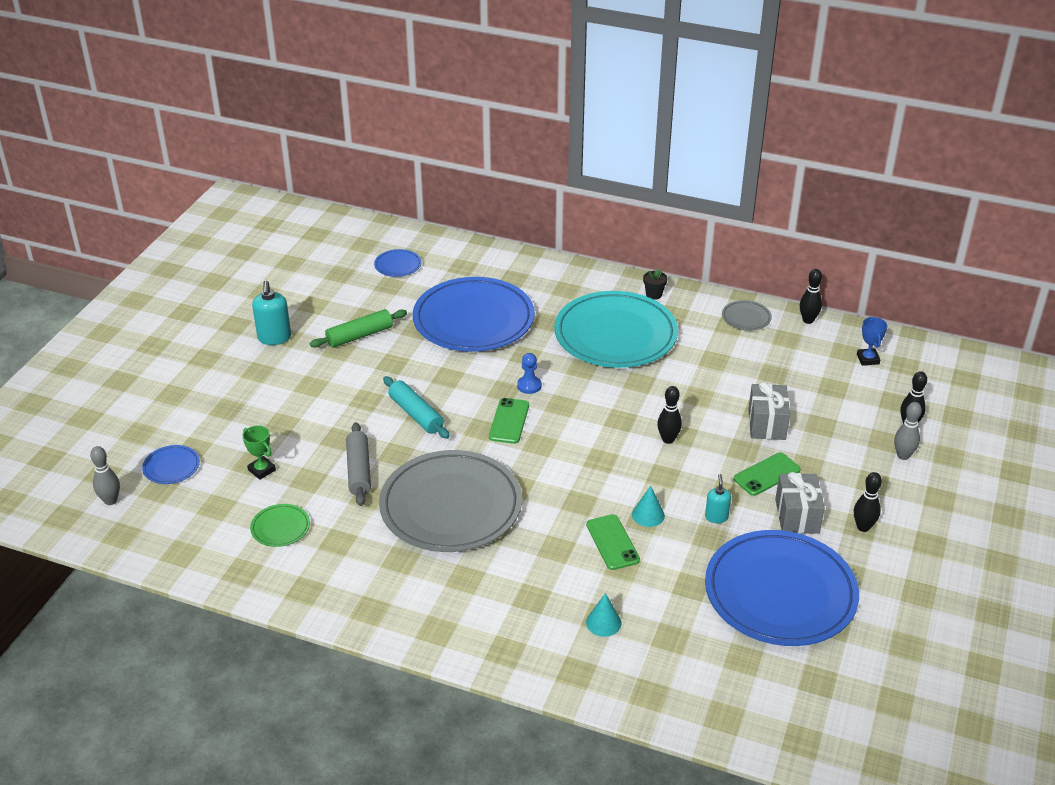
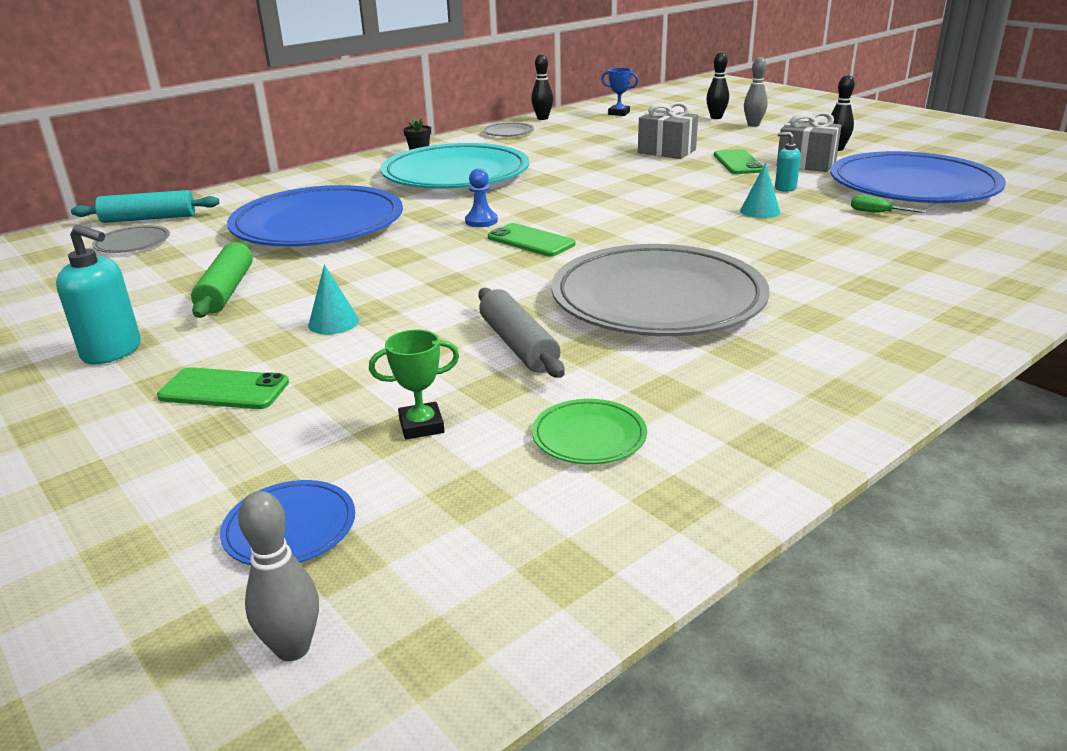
camera: 60 degrees left, 10 degrees down
grey rolling pin [346,422,371,506] -> grey rolling pin turned 45 degrees clockwise [478,288,565,378]
blue plate [374,249,421,277] -> grey plate [92,225,170,253]
turquoise rolling pin [383,376,450,439] -> turquoise rolling pin moved to [71,190,219,223]
green phone [586,514,640,570] -> green phone moved to [157,367,289,409]
turquoise cone [586,593,621,637] -> turquoise cone moved to [308,264,359,335]
black bowling pin [657,386,682,444] -> none
none -> green screwdriver [851,195,926,213]

